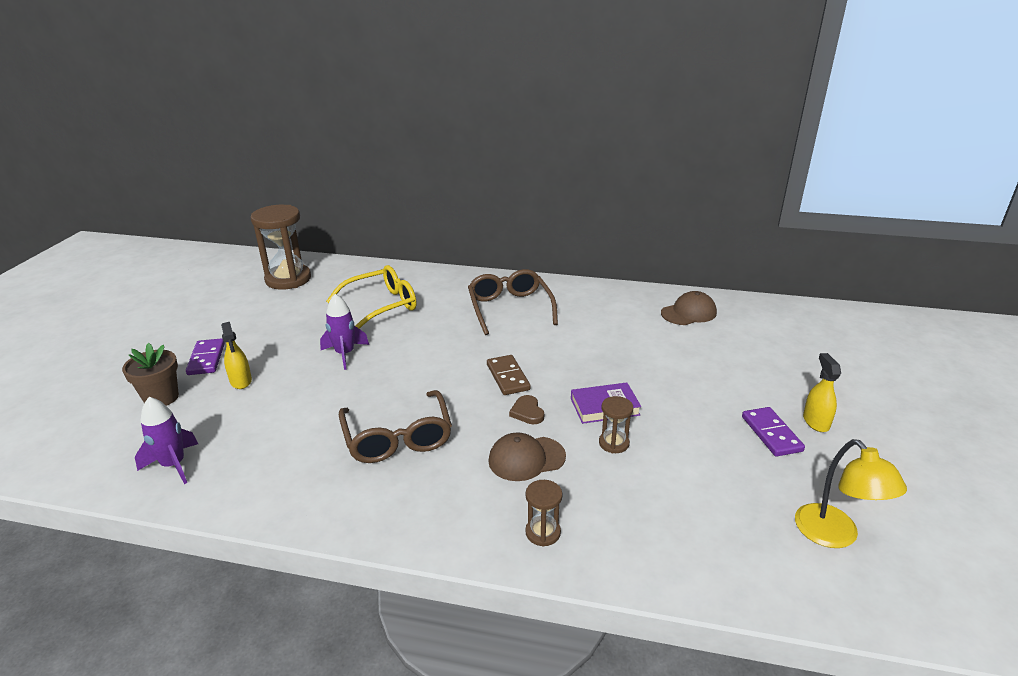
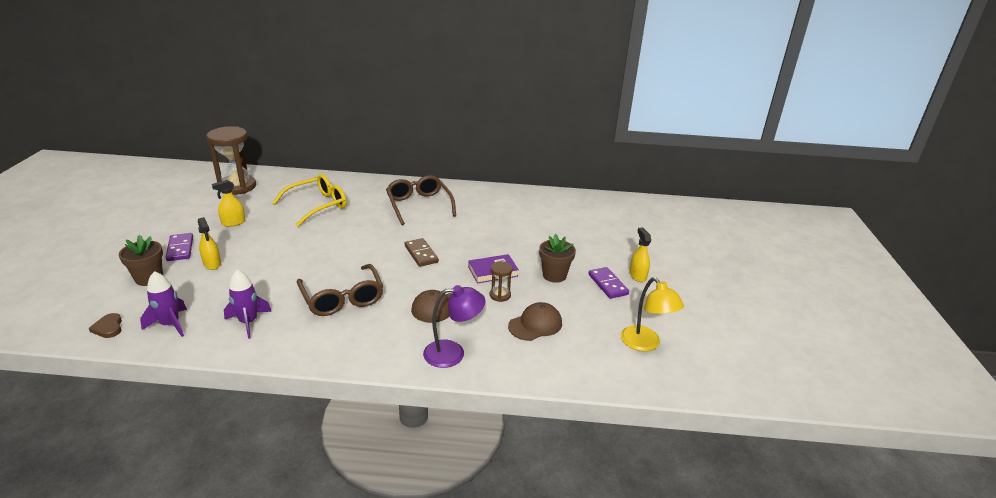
camera: 10 degrees left, 0 degrees up
purple rocket [320,294,369,370] -> purple rocket moved to [224,270,272,339]
brown heart [509,395,544,424] -> brown heart moved to [89,313,122,338]
brown hourglass [525,480,563,547] -> purple lamp [423,285,486,368]
brown cap [661,291,717,325] -> brown cap moved to [508,302,562,341]
none -> yellow spray bottle [212,180,245,227]
none -> brown flower pot [539,234,576,283]

